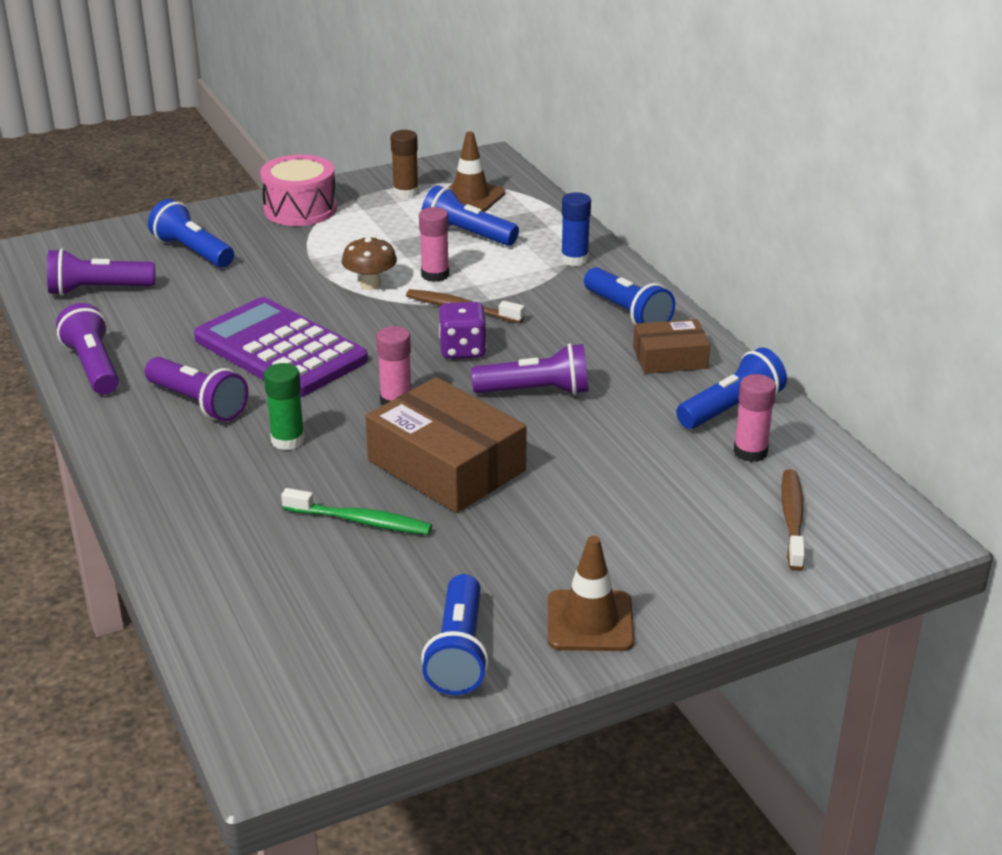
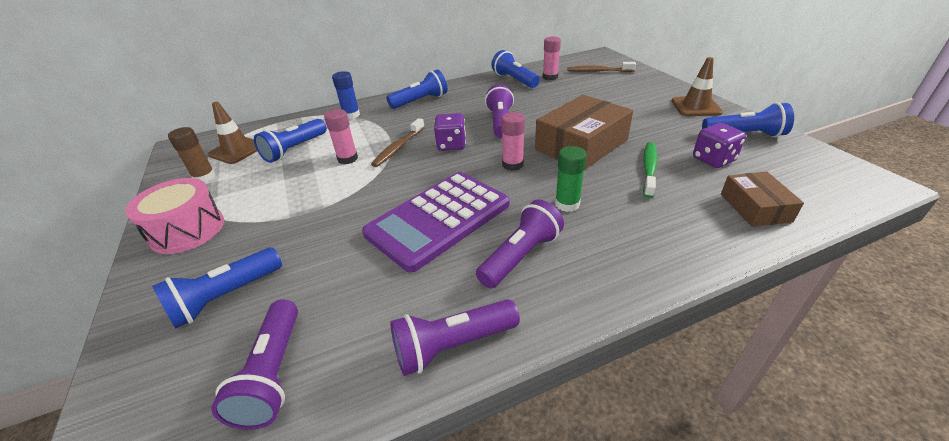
camera: 85 degrees left, 5 degrees up
brown mushroom [342,237,397,290] -> none
brown box [633,319,710,374] -> brown box moved to [721,171,804,227]
none -> purple dice [693,123,746,168]

